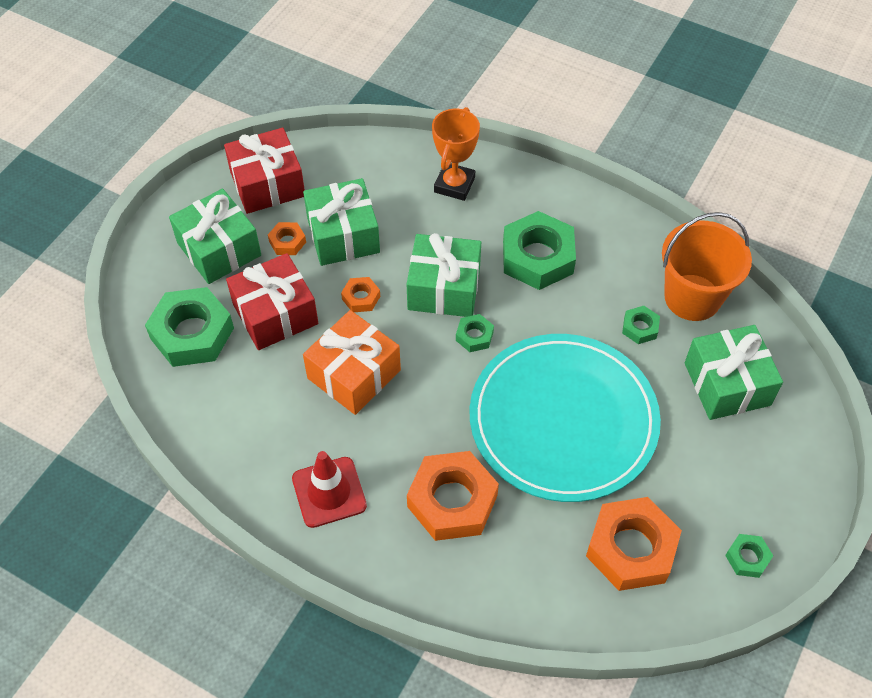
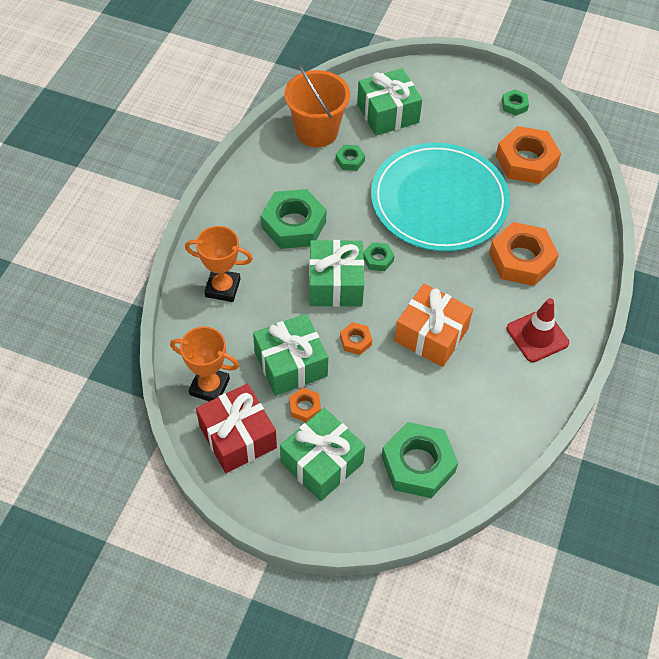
camera: 100 degrees left, 0 degrees up
red gift [226,253,318,350] -> none
none -> orange trophy [170,327,239,401]

